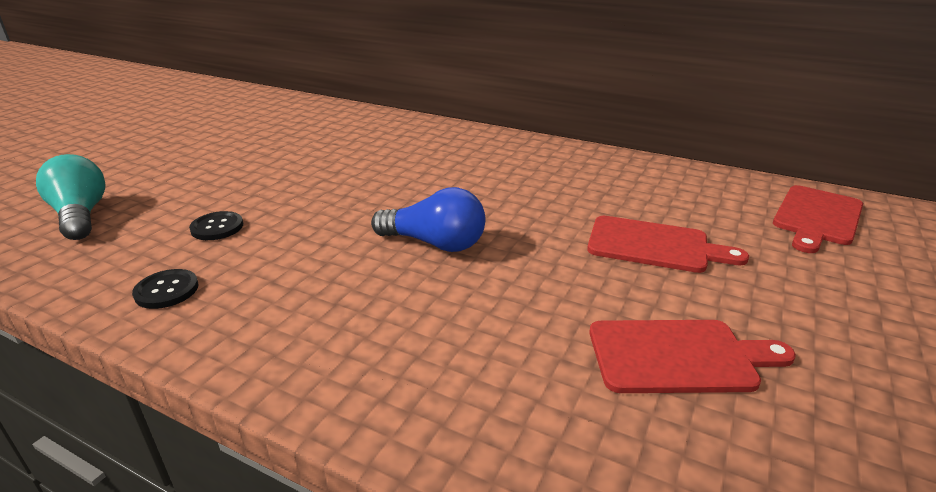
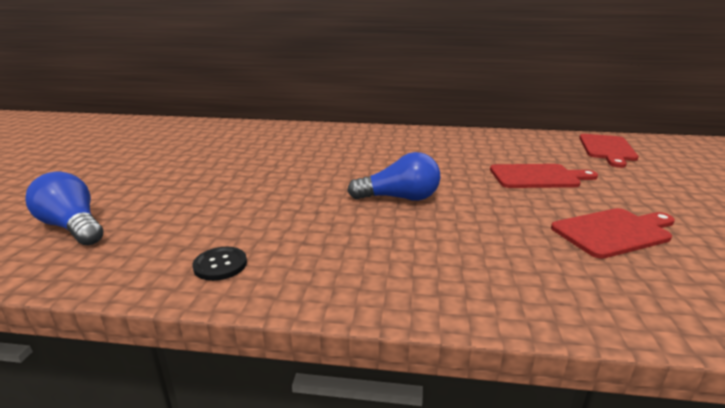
camera: 20 degrees left, 5 degrees down
turquoise light bulb [36,154,106,240] -> blue light bulb [25,172,103,245]
black button [189,211,243,240] -> none

